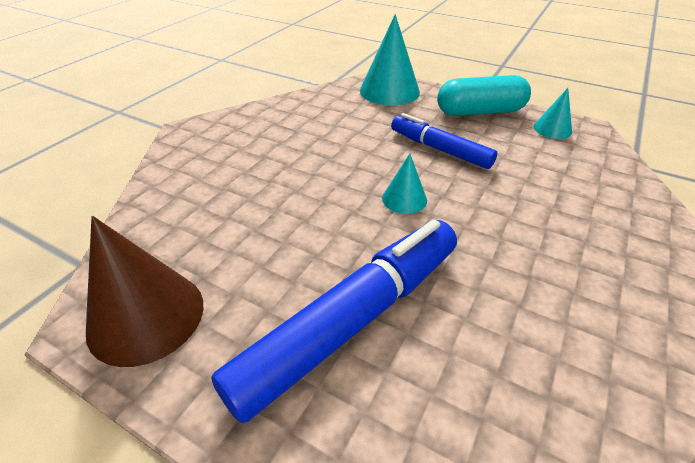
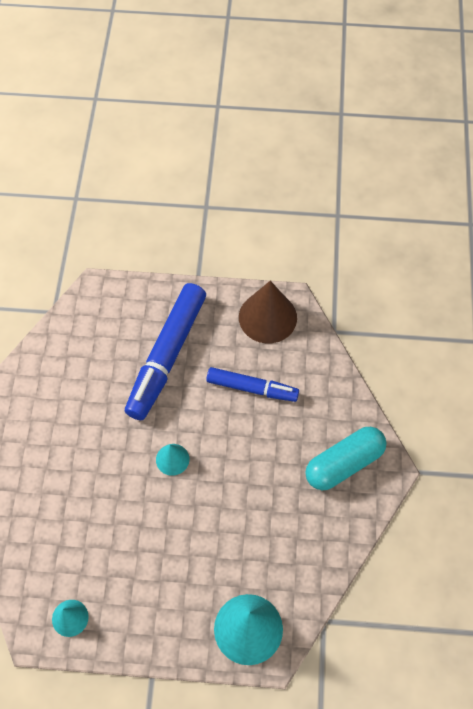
camera: 155 degrees right, 20 degrees up
blue marker [391,113,497,169] -> blue marker moved to [206,367,299,402]
turquoise capsule [437,75,531,116] -> turquoise capsule moved to [305,427,387,490]

